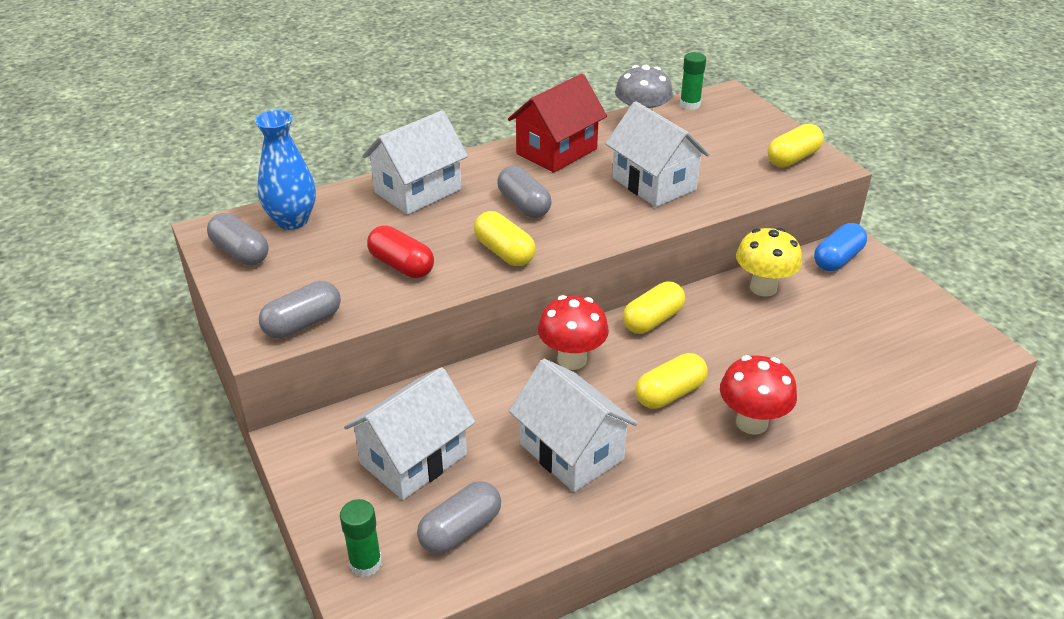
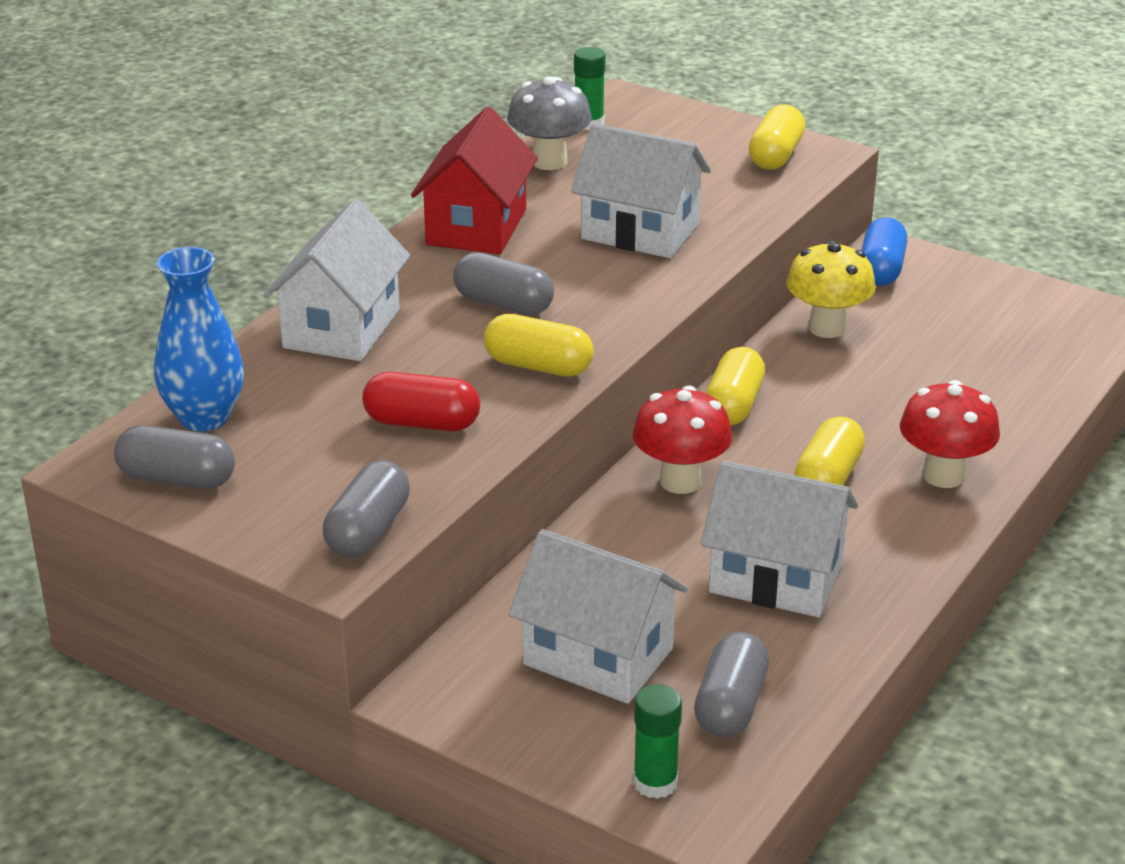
camera: 30 degrees left, 5 degrees down
white house [344,367,475,500] -> white house turned 75 degrees counterclockwise [509,529,688,704]

